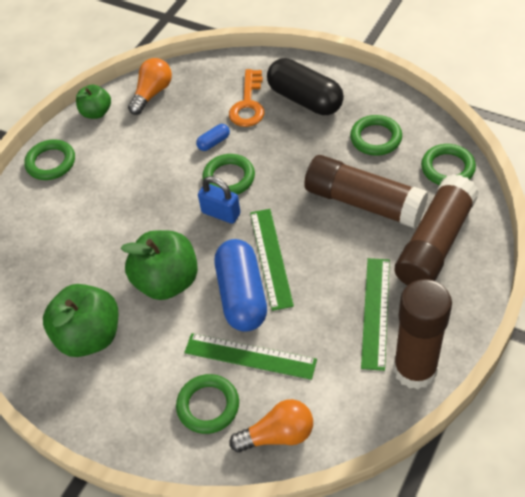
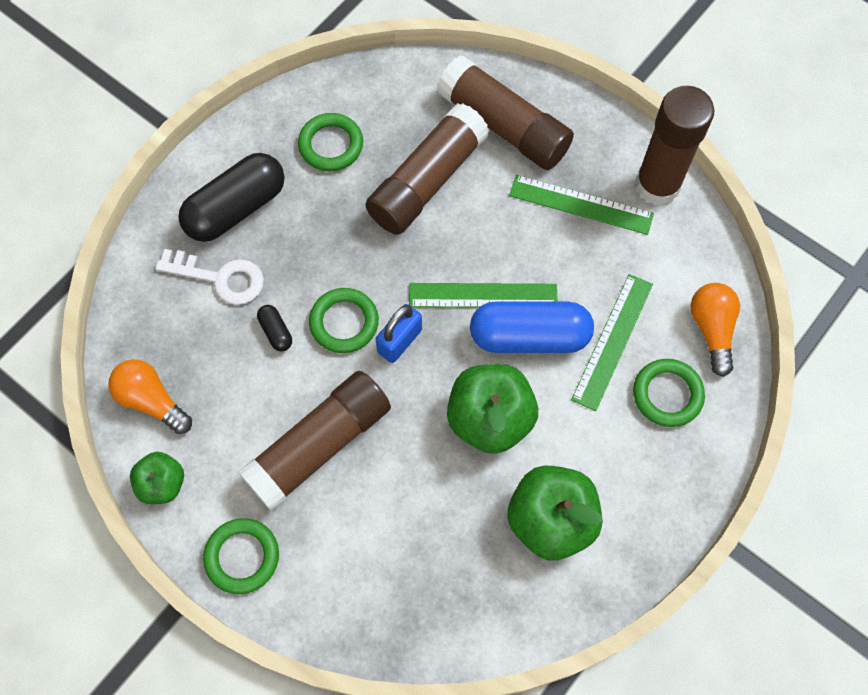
camera: 85 degrees left, 15 degrees up
blue capsule [196,124,230,151] -> black capsule [257,305,292,351]
orange key [229,69,265,127] -> white key [155,249,264,305]
green ring [421,144,476,185] -> none
none -> brown glue stick [238,371,391,511]

